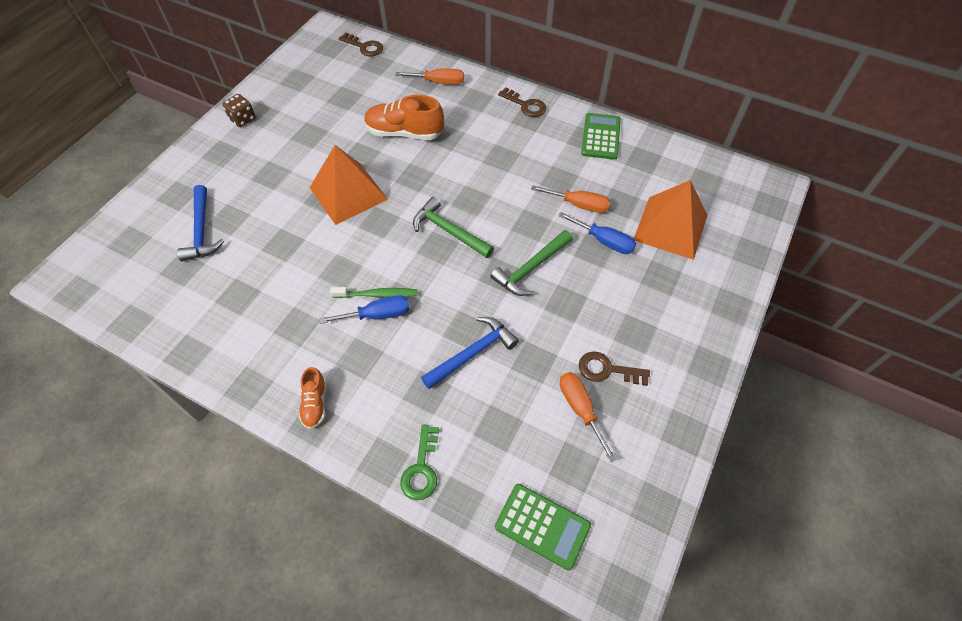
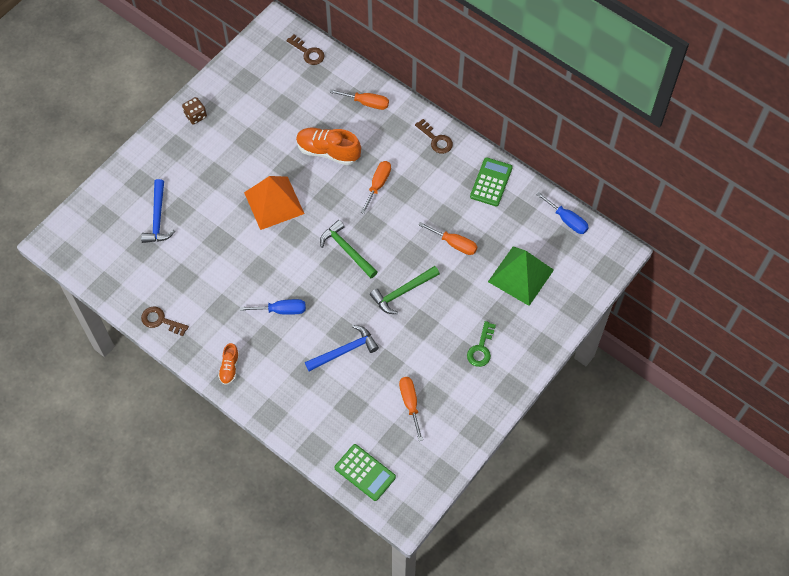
camera: 10 degrees right, 5 degrees up
green toothbrush [330,287,417,298] -> none
green key [400,425,439,500] -> green key moved to [467,321,496,367]
blue screwdriver [558,212,636,254] -> blue screwdriver moved to [536,192,589,234]
brown key [579,351,650,386] -> brown key moved to [141,307,189,336]
orange pyramid [634,180,707,260] -> green pyramid [488,246,554,306]
none -> orange screwdriver [361,161,391,214]

